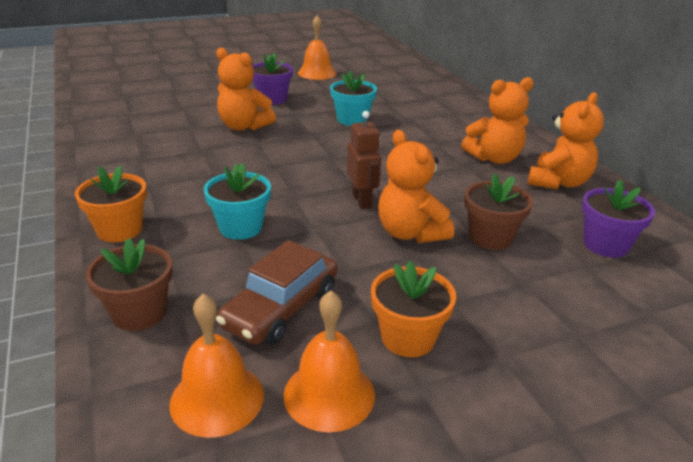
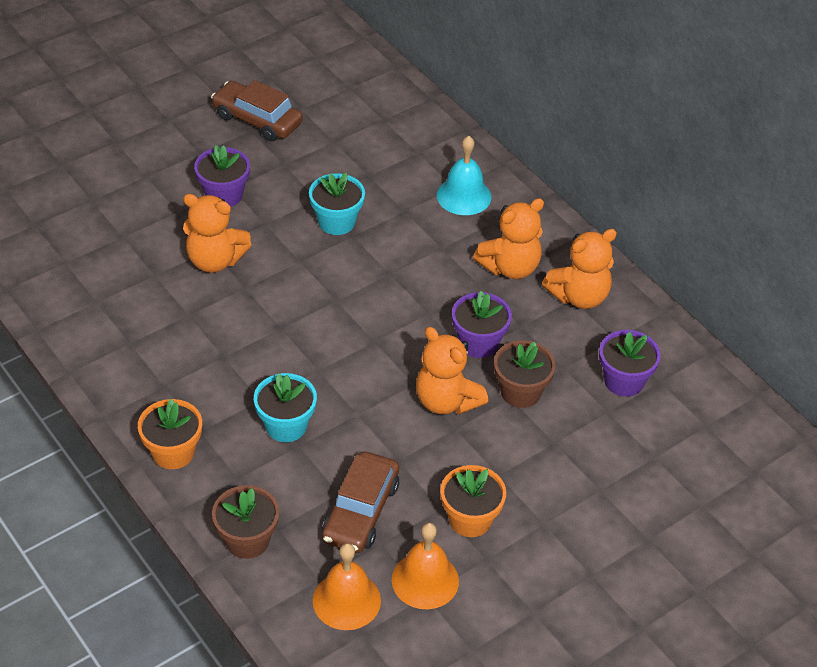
camera: 15 degrees left, 15 degrees up
orange bell [298,15,337,80] -> brown car [211,80,303,141]
brown robot [347,111,381,209] -> none
orange teddy bear [528,92,604,189] -> orange teddy bear turned 45 degrees clockwise [542,229,617,309]
none -> turquoise bell [437,136,491,215]
none -> purple flower pot [452,291,512,358]

